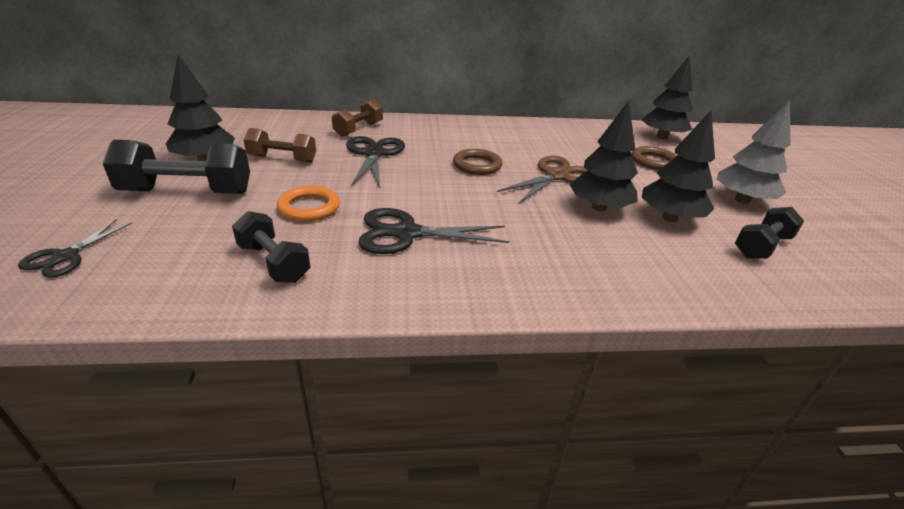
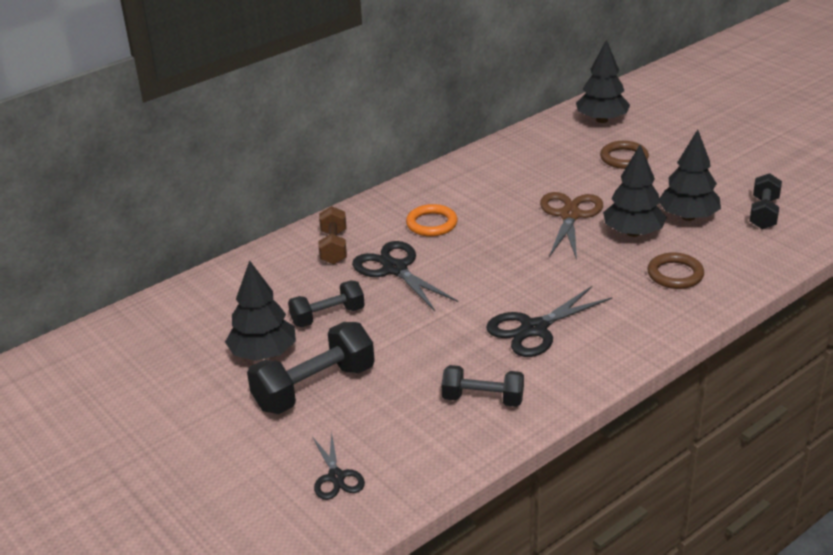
camera: 30 degrees left, 0 degrees up
brown dumbbell [244,128,316,163] -> black dumbbell [288,280,365,327]
orange ring [277,186,340,221] -> orange ring moved to [406,204,458,236]
brown ring [453,149,502,175] -> brown ring moved to [647,253,704,289]
grey tree [717,100,790,204] -> none

